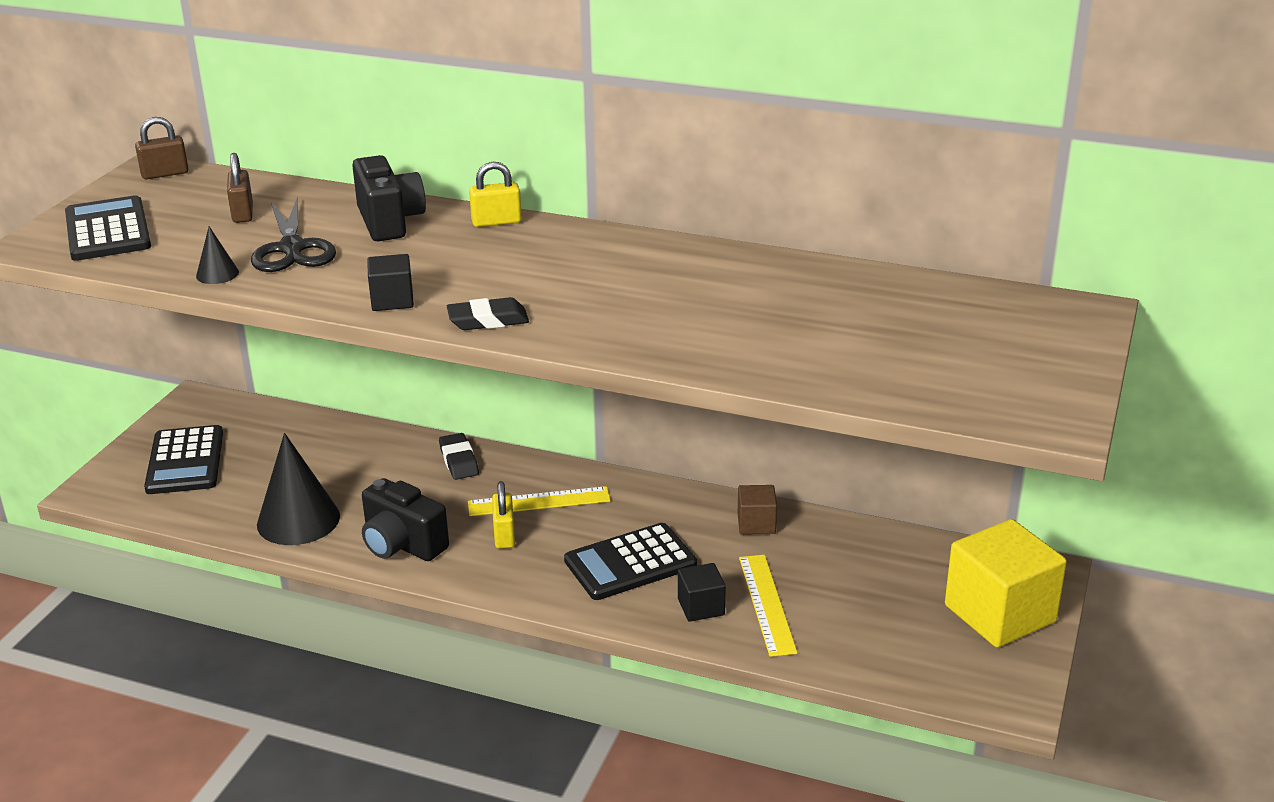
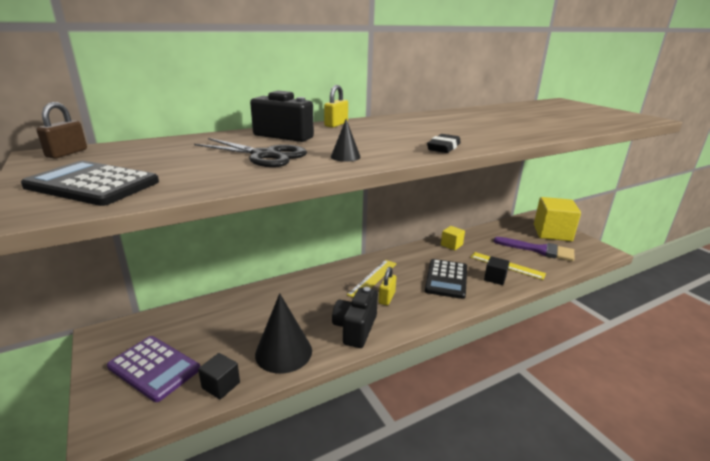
camera: 50 degrees left, 5 degrees down
black calculator [144,425,223,494] -> purple calculator [107,336,200,402]
black cone [196,226,239,284] -> black cone moved to [331,119,361,162]
brown padlock [227,153,253,223] -> none
black camera [362,478,449,561] -> black camera turned 120 degrees clockwise [332,287,378,348]
black cube [367,254,414,311] -> black cube moved to [198,353,240,399]
black eraser [439,433,479,480] -> none
yellow padlock [492,481,515,549] -> yellow padlock turned 75 degrees clockwise [378,267,396,305]
brown cube [738,485,777,535] -> yellow cube [441,226,465,250]
none -> purple brush [493,237,574,261]

